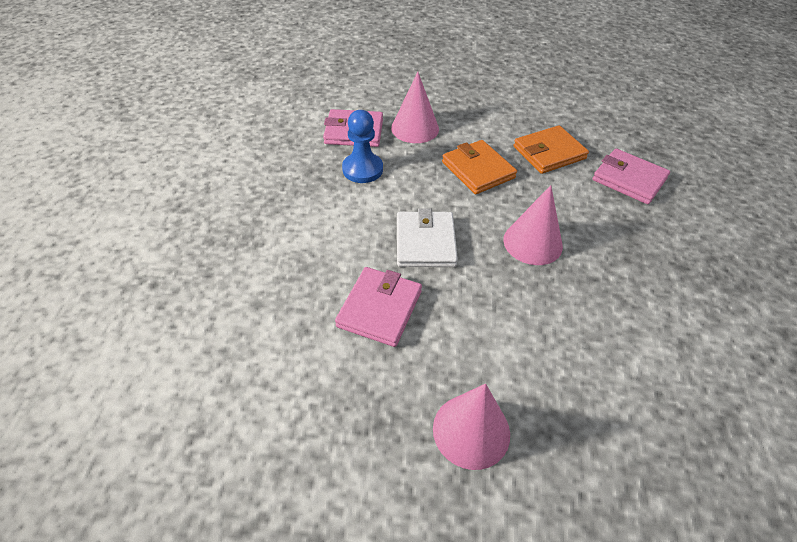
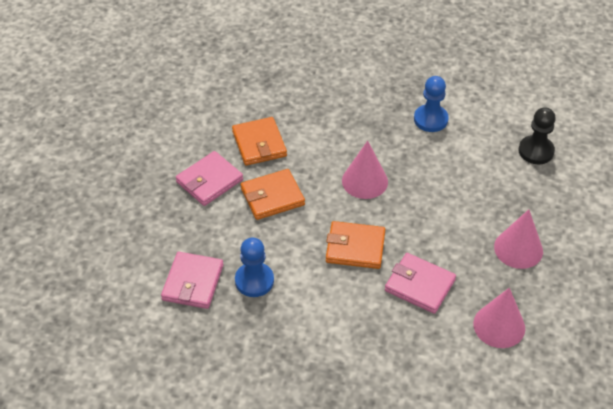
camera: 80 degrees left, 0 degrees up
pink cone [391,72,439,143] -> pink cone moved to [473,288,525,348]
white wallet [397,208,458,267] -> orange wallet [326,221,385,269]
pink wallet [593,148,670,204] -> pink wallet moved to [176,151,243,206]
none -> blue pawn [414,76,449,132]
none -> black pawn [519,107,556,164]

